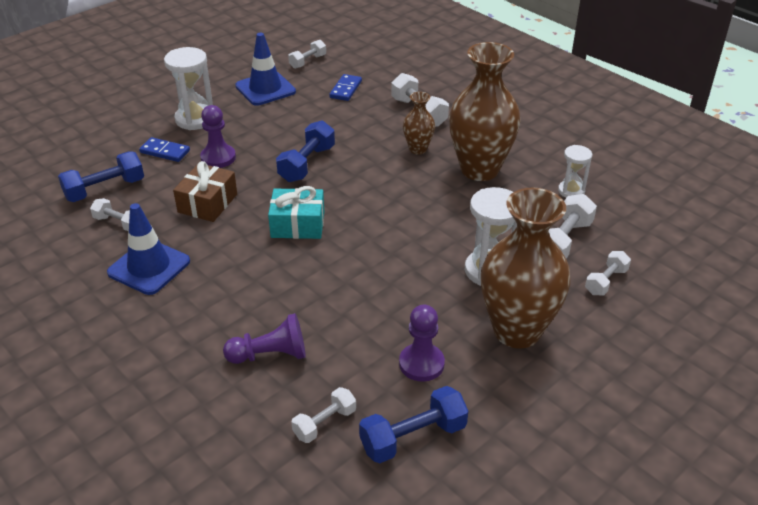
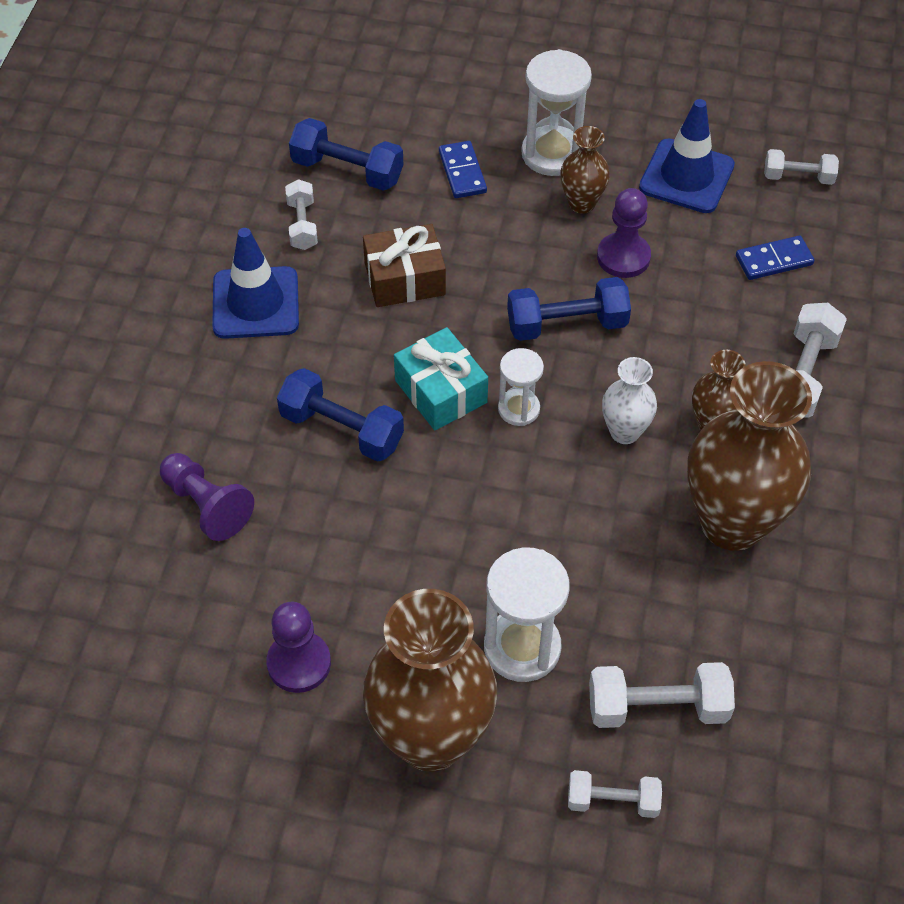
camera: 55 degrees right, 15 degrees up
purple pawn [200,105,236,168] -> purple pawn moved to [597,188,651,278]
white dumbbell [291,387,356,443] -> none
blue dumbbell [359,386,468,463] -> blue dumbbell moved to [277,368,404,462]
white hourglass [558,145,592,198] -> white hourglass moved to [498,348,544,426]
none -> brown vase [560,126,610,214]
none -> white vase [602,357,657,444]

